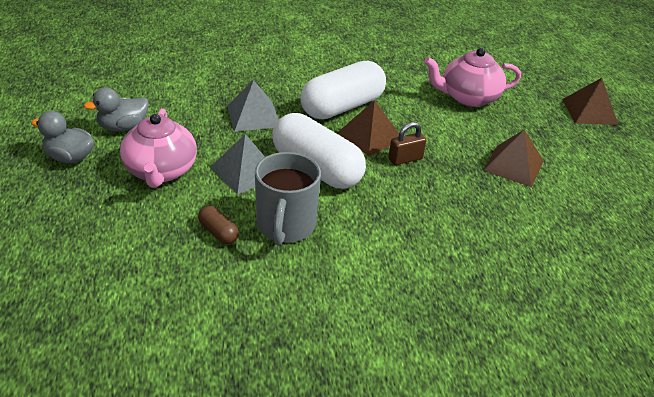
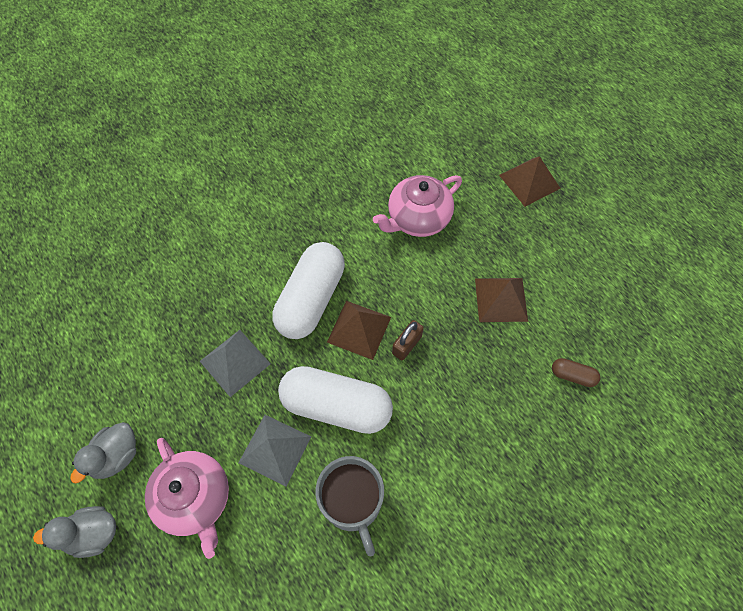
camera: 25 degrees left, 25 degrees up
brown capsule [198,206,239,244] -> brown capsule moved to [552,358,600,387]

